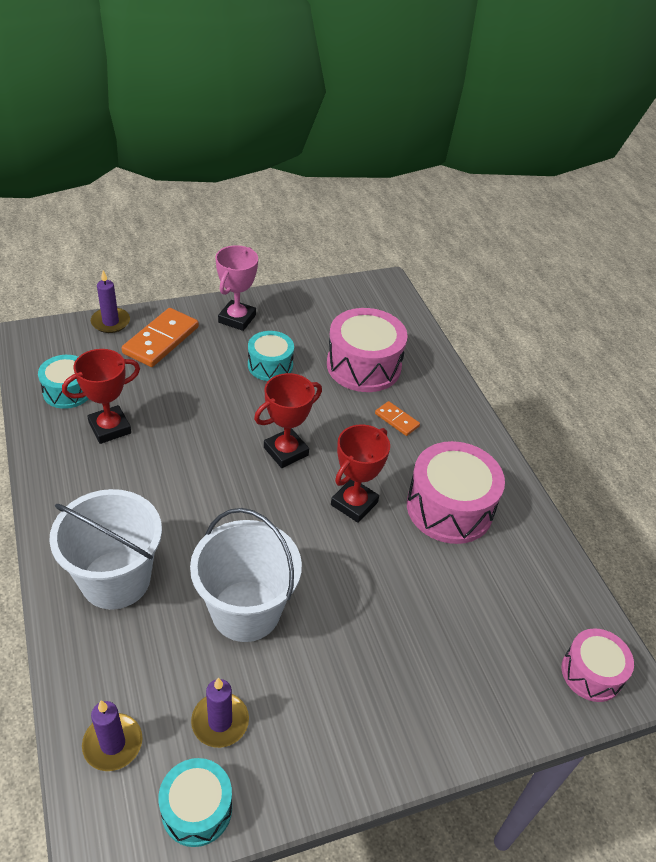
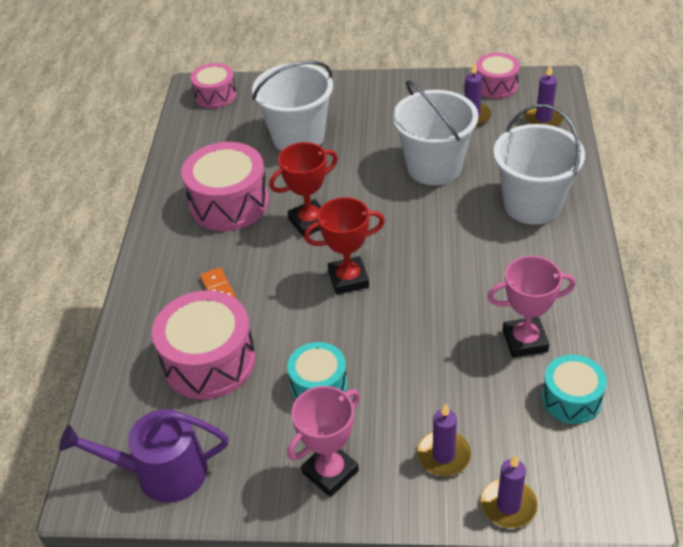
camera: 150 degrees left, 0 degrees up
red trophy [62,349,140,444] -> pink trophy [487,256,576,358]
orange domino [122,308,199,367] -> purple candle [417,404,471,476]
turquoise drum [158,758,232,847] -> pink drum [476,53,520,99]
none -> purple watering can [59,409,228,503]
none -> white bucket [252,61,333,151]

